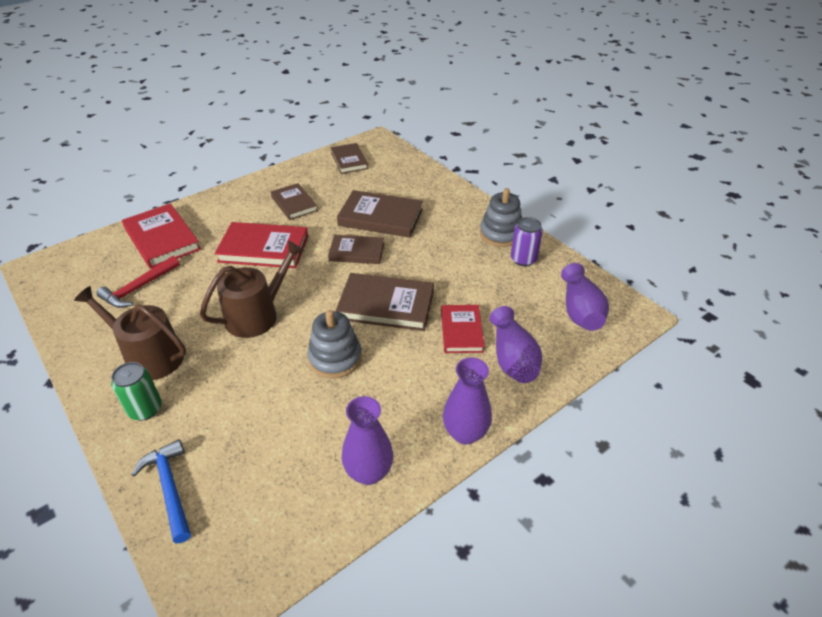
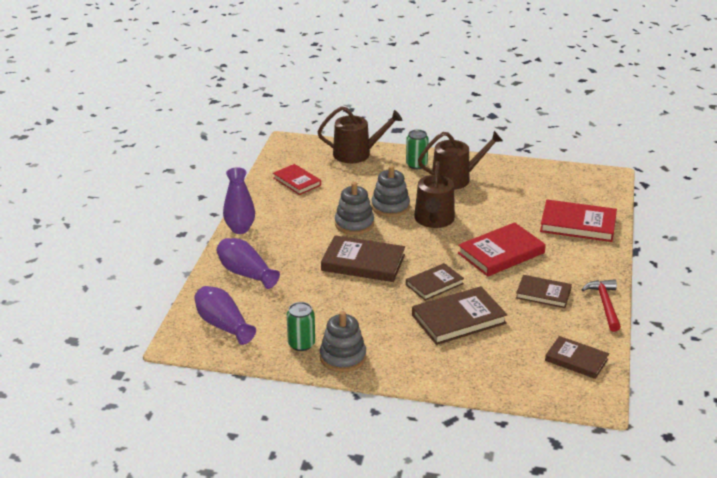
camera: 140 degrees right, 10 degrees down
red hammer [96,256,180,308] -> red hammer moved to [581,279,621,332]
blue hammer [131,439,191,543] -> brown watering can [318,106,403,163]
brown book [336,273,434,331] -> brown book turned 45 degrees clockwise [321,235,405,282]
purple vase [342,396,393,485] -> none
red book [441,305,485,353] -> red book moved to [273,164,321,195]
purple can [511,217,543,266] -> green can [287,302,315,351]
none -> grey stacking toy [371,165,410,217]

